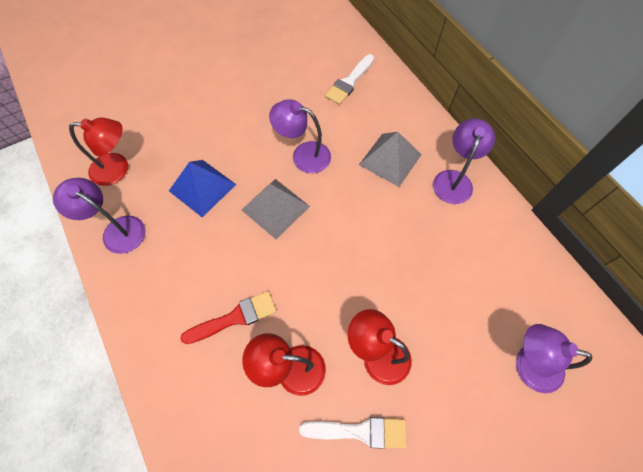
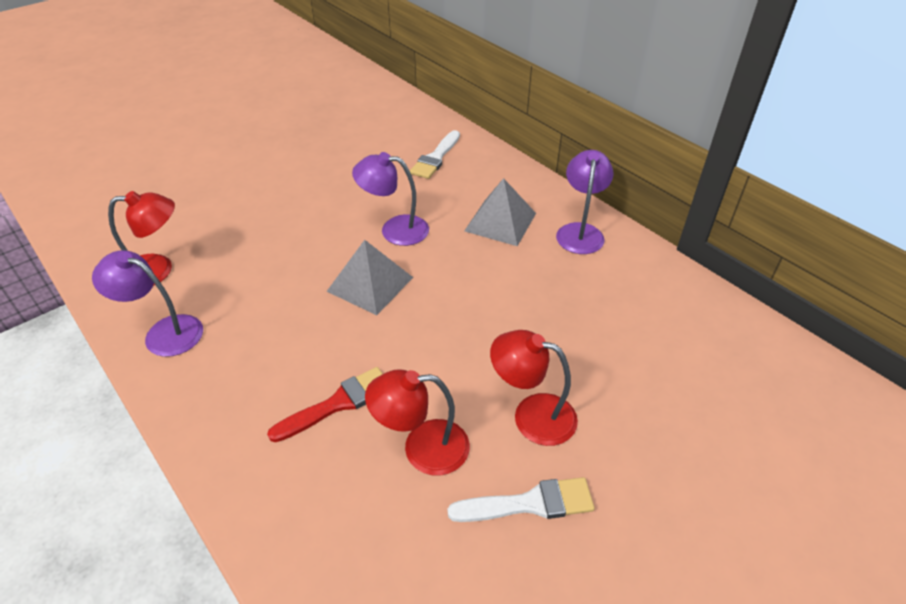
camera: 10 degrees left, 20 degrees down
blue pyramid [169,160,236,218] -> none
purple lamp [516,324,592,393] -> none

